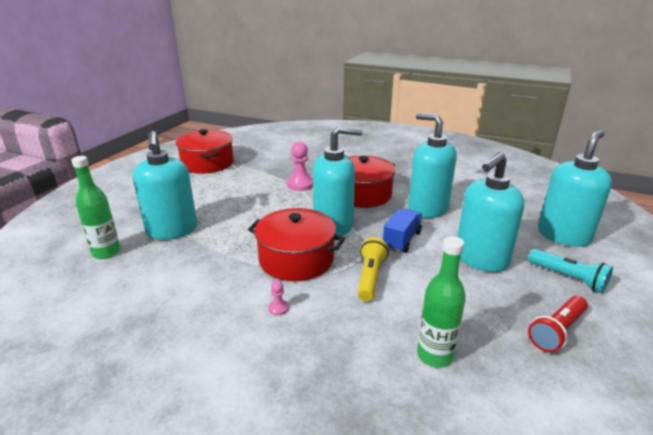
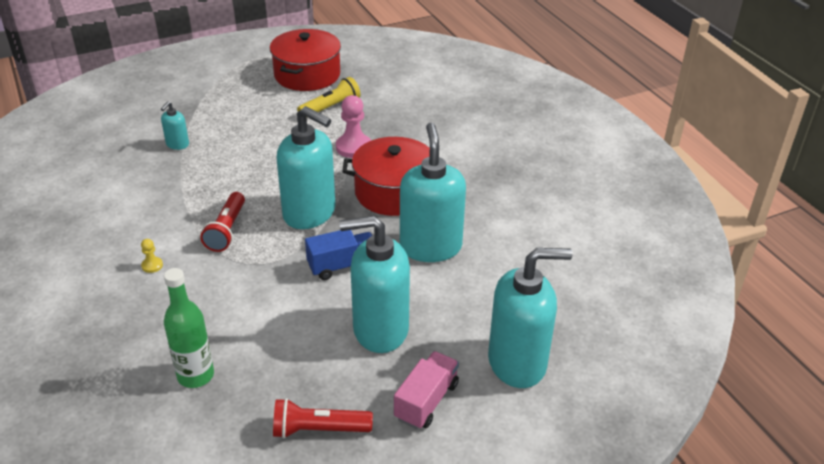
camera: 40 degrees right, 10 degrees up
green bottle [71,156,121,259] -> none
turquoise soap dispenser [133,131,197,240] -> turquoise soap dispenser [161,101,189,150], size x0.45
red pot [248,208,345,281] -> red flashlight [200,192,245,252]
pink pawn [268,281,289,316] -> yellow pawn [141,239,163,273]
yellow flashlight [358,237,388,301] -> yellow flashlight moved to [297,77,360,118]
turquoise flashlight [528,249,613,293] -> pink truck [394,351,459,429]

